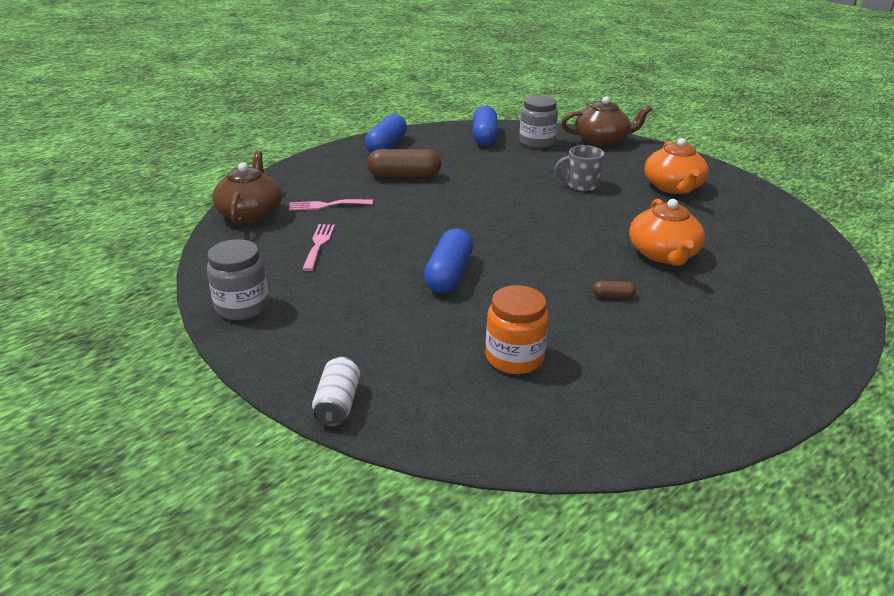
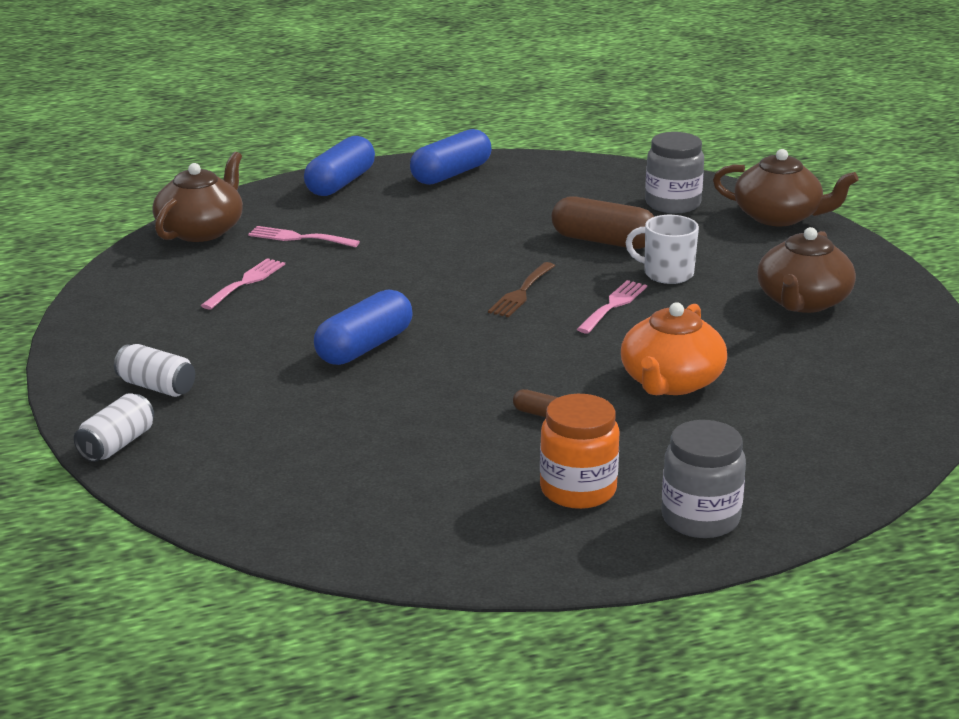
camera: 25 degrees right, 5 degrees down
grey jar [207,239,269,320] -> grey jar moved to [662,420,746,538]
brown capsule [367,149,441,178] -> brown capsule moved to [551,196,654,249]
blue capsule [473,105,498,146] -> blue capsule moved to [304,136,375,196]
orange jar [485,285,549,374] -> orange jar moved to [540,394,620,509]
grey mug [554,145,605,191] -> white mug [626,215,699,284]
orange teapot [644,138,709,194] -> brown teapot [757,227,856,313]
none -> white can [114,344,195,397]
none -> brown fork [488,262,555,317]
none -> pink fork [577,280,647,334]

